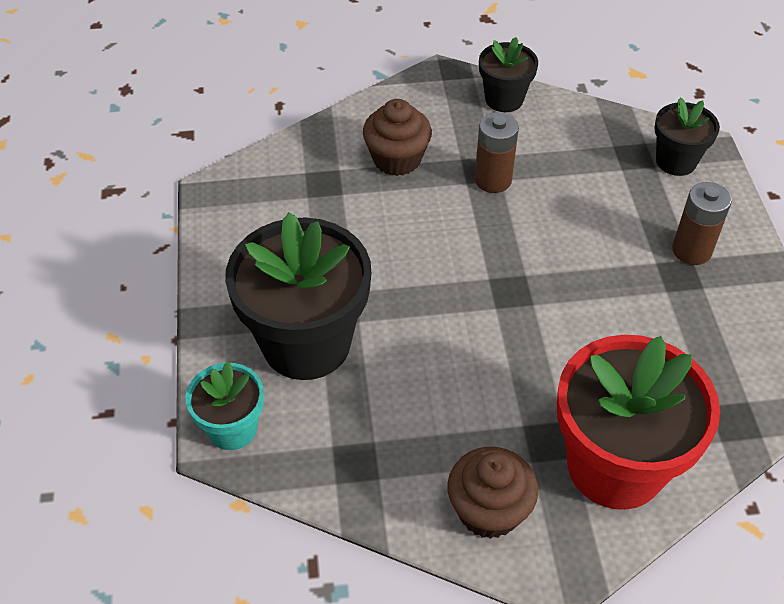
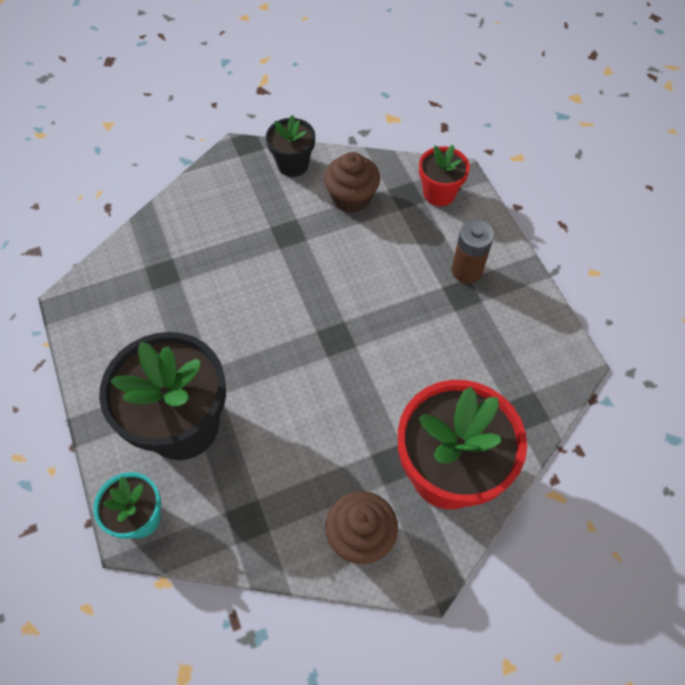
camera: 15 degrees left, 10 degrees up
brown cupcake [363,99,432,176] -> brown cupcake moved to [324,152,380,213]
brown battery [475,112,519,193] -> none
black flower pot [654,97,720,176] -> red flower pot [419,145,470,206]

